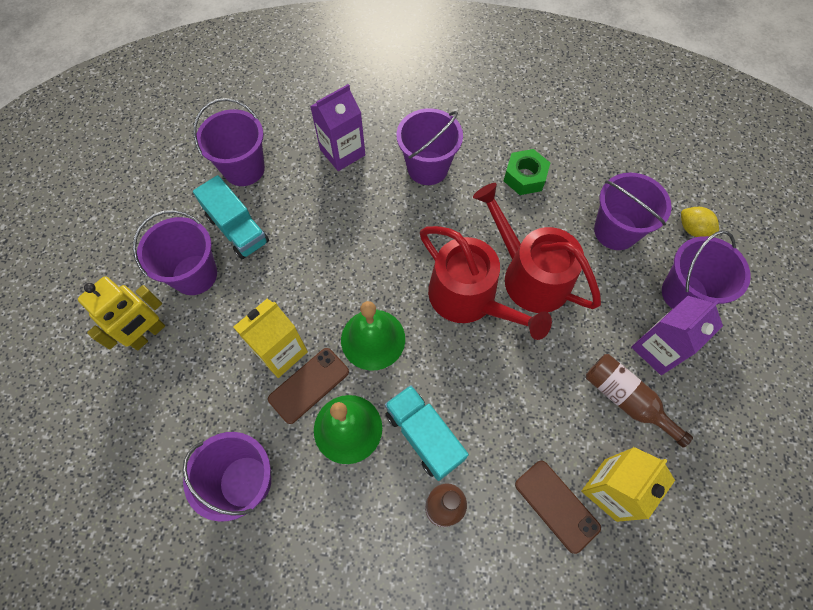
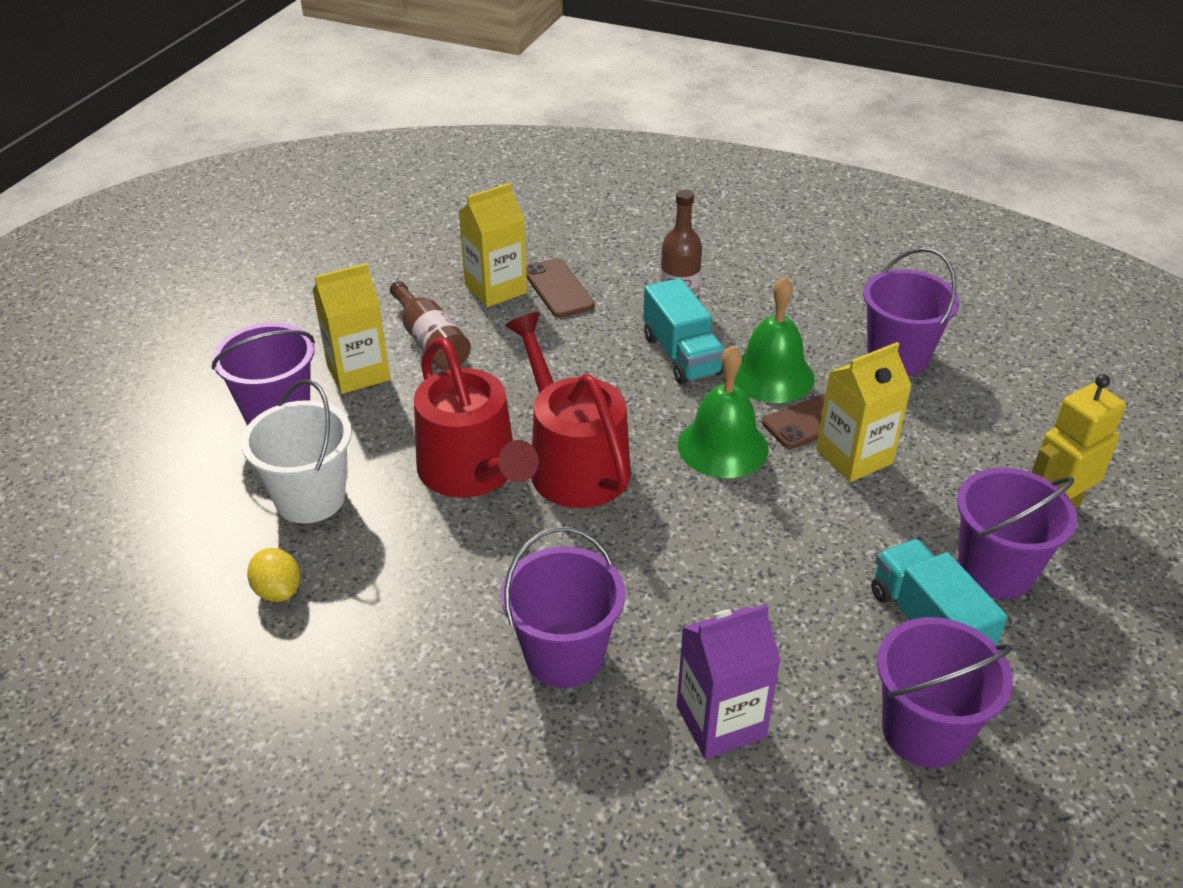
camera: 165 degrees left, 25 degrees down
green nut [504,149,550,195] -> none
purple bucket [594,173,672,250] -> white bucket [241,379,352,523]
purple carton [631,296,723,375] -> yellow carton [312,263,390,394]
yellow lemon [681,207,720,237] -> yellow lemon moved to [247,548,300,602]

